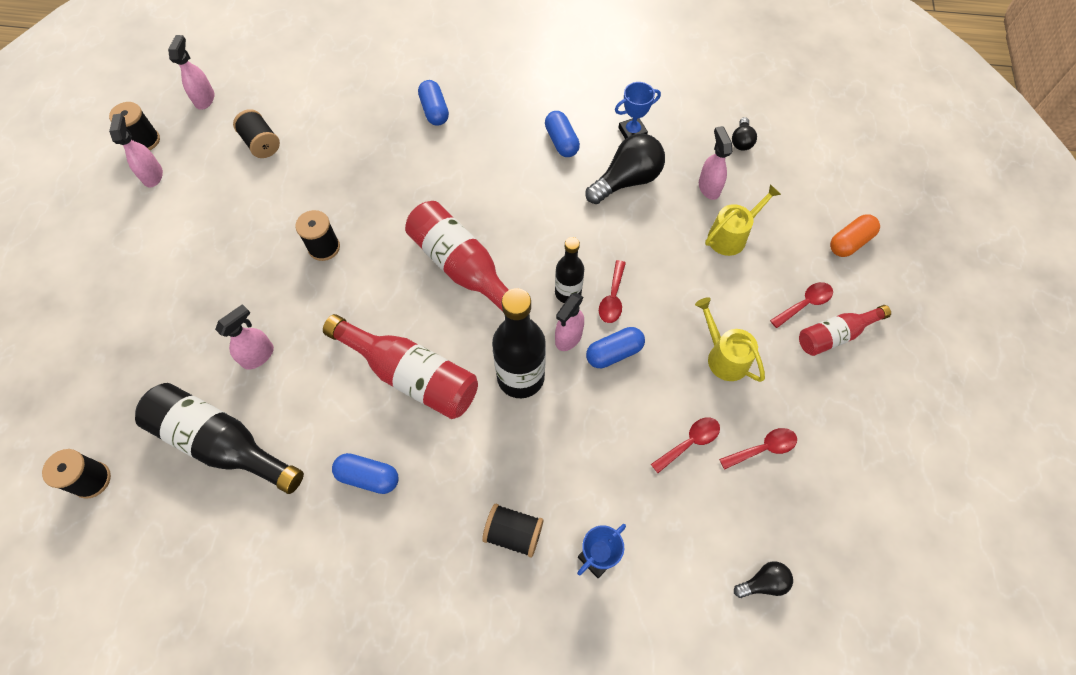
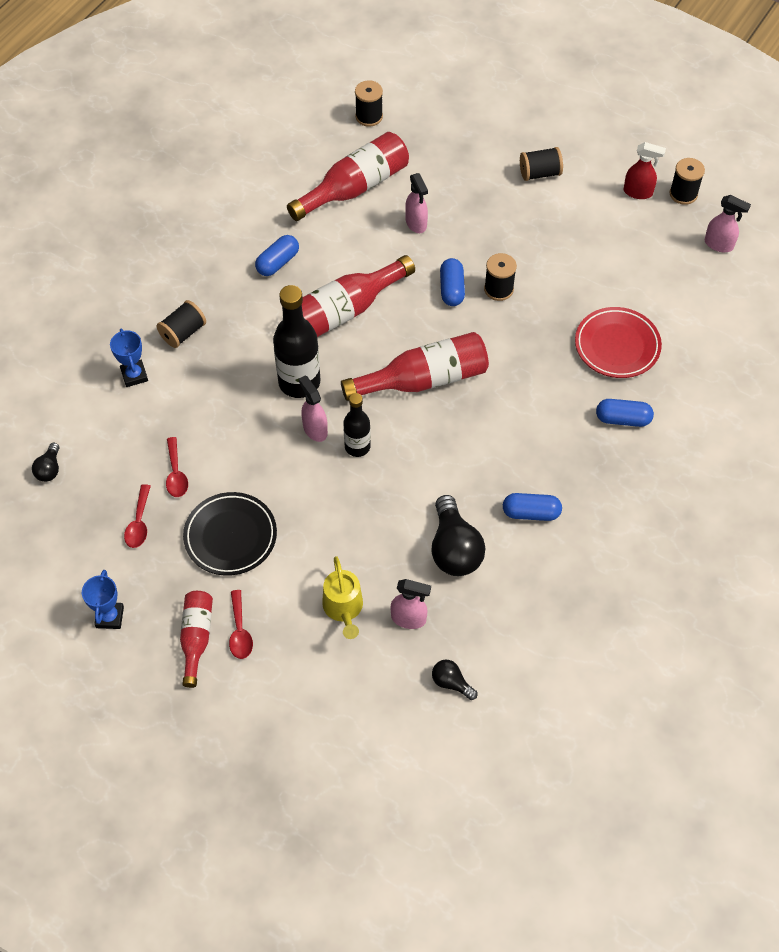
camera: 115 degrees right, 5 degrees down
pink spray bottle [109,114,163,187] -> red spray bottle [624,142,666,199]
black bottle [135,383,304,494] -> red bottle [287,132,409,221]
black spool [233,109,280,158] -> black spool moved to [520,147,563,181]
blue capsule [586,327,645,368] -> blue capsule moved to [440,258,465,306]
red spoon [599,260,626,323] -> none
blue trophy [615,82,661,139] -> blue trophy moved to [82,570,124,629]
yellow watering can [695,297,765,382] -> black plate [183,492,277,576]
orange capsule [830,214,880,257] -> none
none -> red plate [575,307,662,378]

